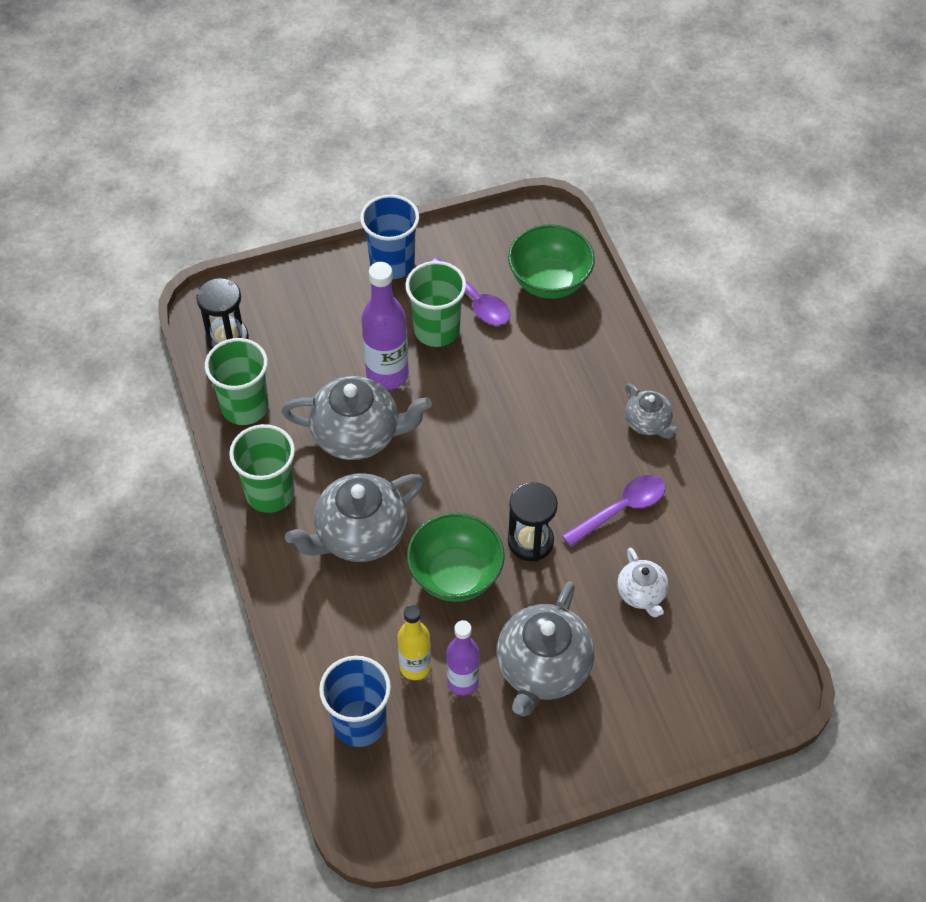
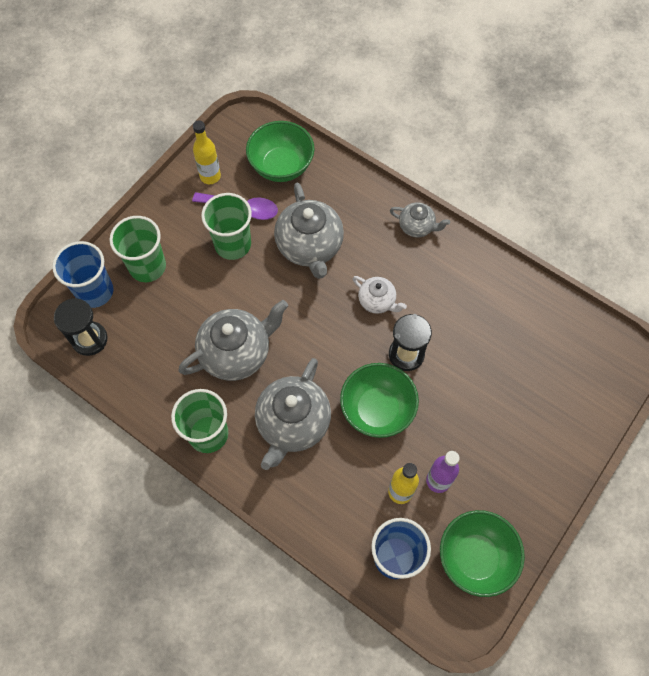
camera: 35 degrees left, 10 degrees up
green cup [205,338,268,425] -> green cup moved to [109,216,166,282]
blue cup [360,194,419,279] -> blue cup moved to [52,241,114,308]
purple bottle [361,262,409,390] -> none
grey teapot [497,581,595,716] -> grey teapot moved to [274,183,344,279]
purple spoon [562,475,666,547] -> none
white teapot [617,548,668,617] -> white teapot moved to [353,276,407,314]
none -> yellow bottle [193,120,221,184]
none -> green bowl [440,510,525,597]

